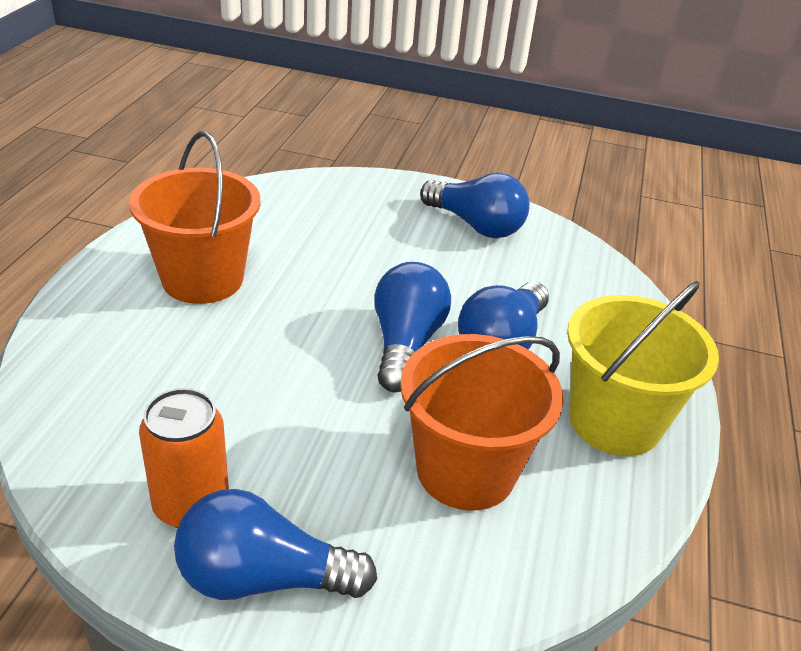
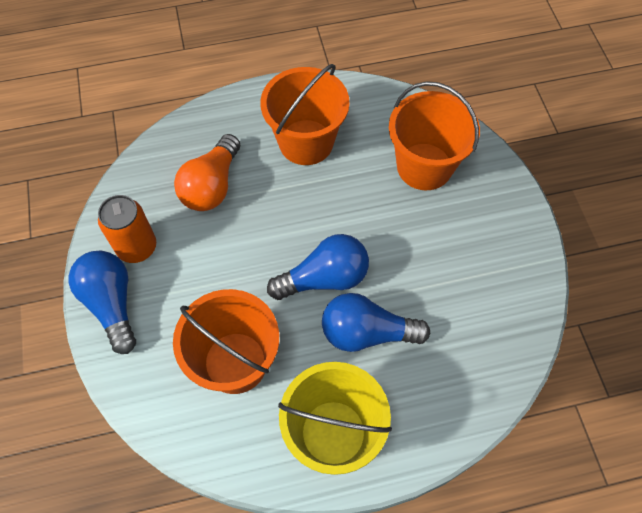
camera: 65 degrees right, 25 degrees up
blue light bulb [420,173,530,238] -> none
none -> orange light bulb [174,134,240,211]
none -> orange bucket [389,81,480,190]

